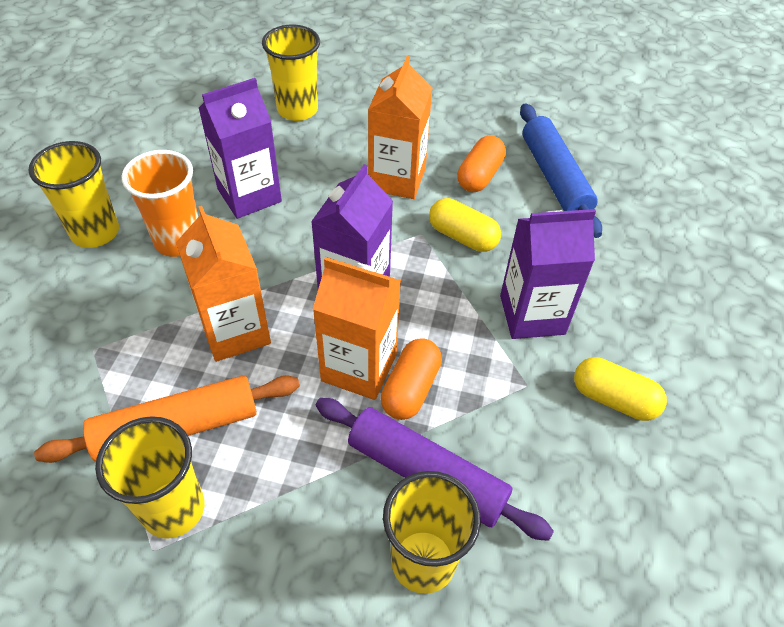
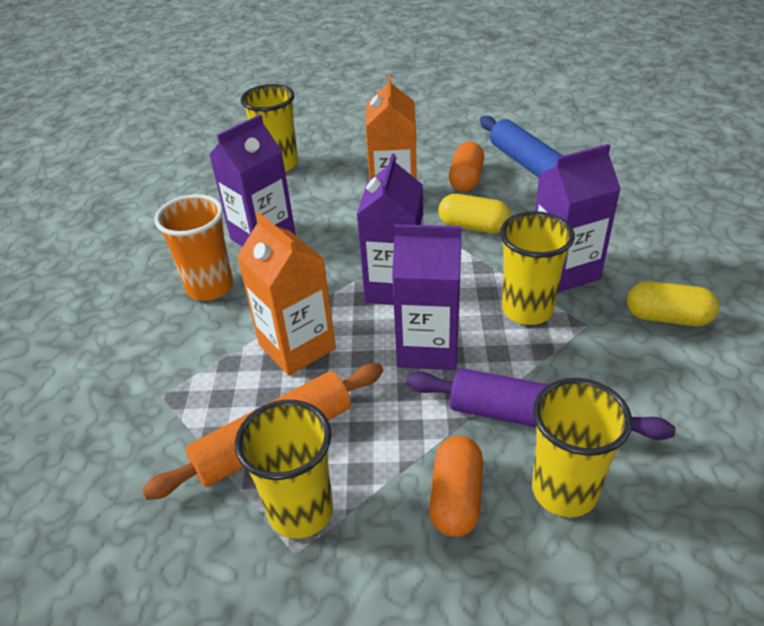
camera: 10 degrees left, 10 degrees down
yellow cup [28,141,119,248] -> yellow cup moved to [500,211,575,325]
orange carton [313,257,401,400] -> purple carton [392,224,461,370]
orange capsule [381,338,442,420] -> orange capsule moved to [429,436,483,537]

